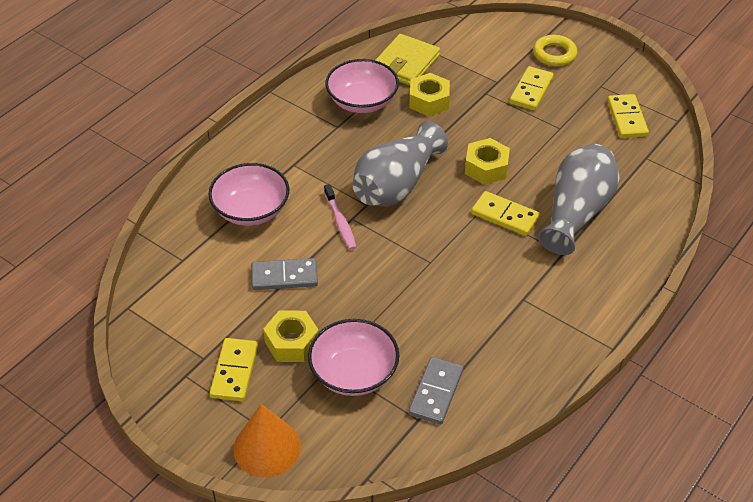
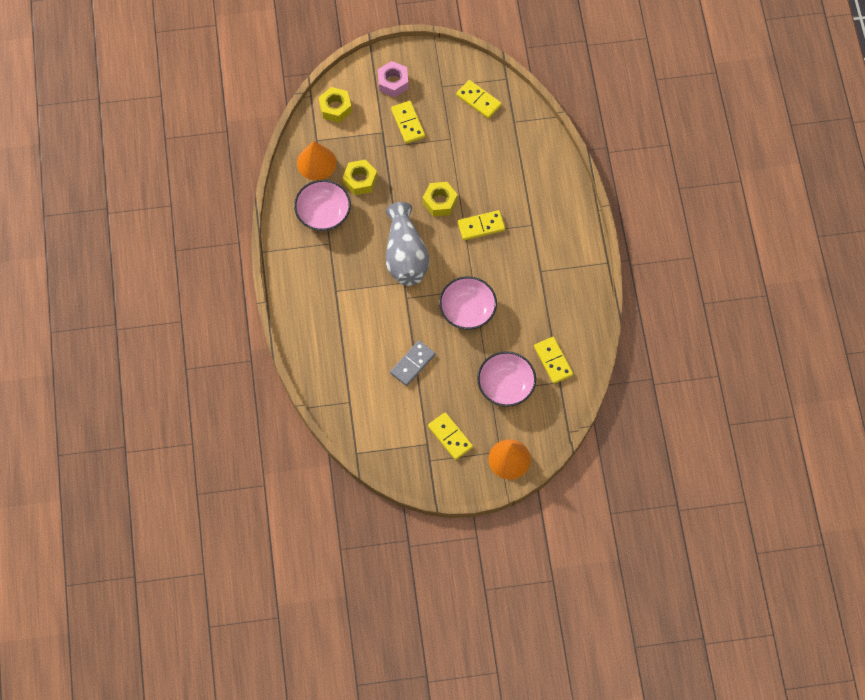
camera: 45 degrees left, 20 degrees up
pink bowl [208,163,289,226] -> pink bowl moved to [439,276,497,330]
yellow nut [263,310,319,362] -> yellow nut moved to [319,87,352,123]
pink toothbrush [324,184,356,250] -> none
yellow wallet [376,34,440,86] -> orange cone [297,141,336,181]
grey domino [408,357,463,425] -> yellow domino [534,337,573,384]
yellow ring [533,35,577,66] -> pink nut [378,61,408,97]
grey vase [538,144,620,255] -> none

